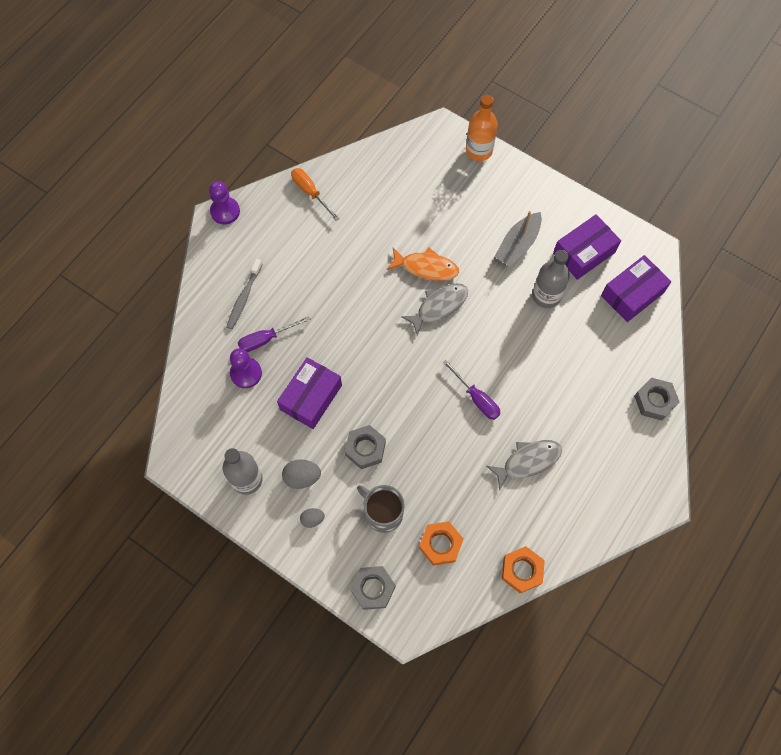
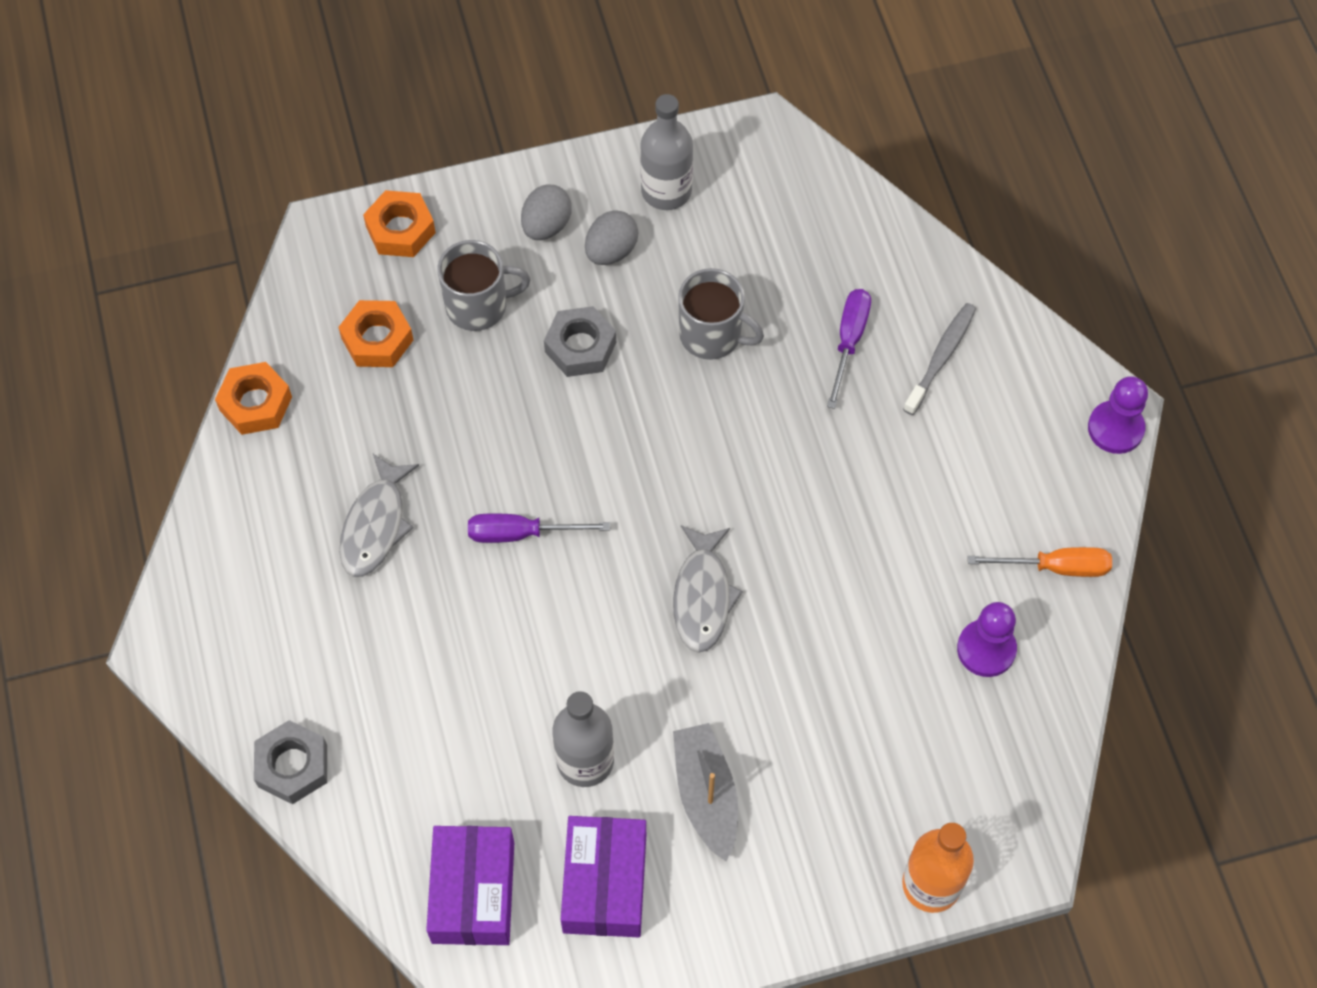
camera: 130 degrees right, 5 degrees down
grey toothbrush [227,259,263,329] -> grey toothbrush turned 60 degrees clockwise [903,303,976,415]
purple pawn [230,348,262,388] -> purple pawn moved to [957,602,1017,677]
purple box [277,357,342,429] -> grey mug [678,268,764,360]
grey egg [300,508,325,528] -> grey egg [521,184,572,240], size x1.58
grey nut [350,566,396,610] -> orange nut [363,190,436,257]
orange fish [387,248,459,281] -> none

